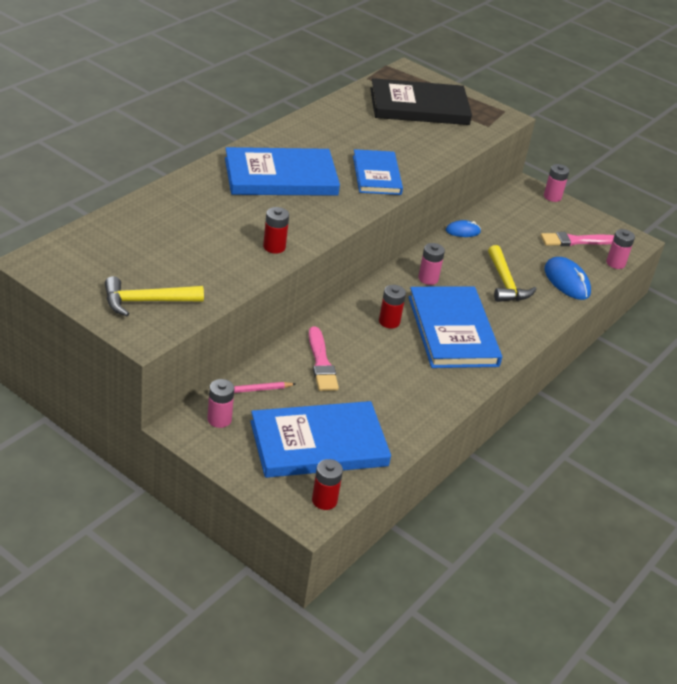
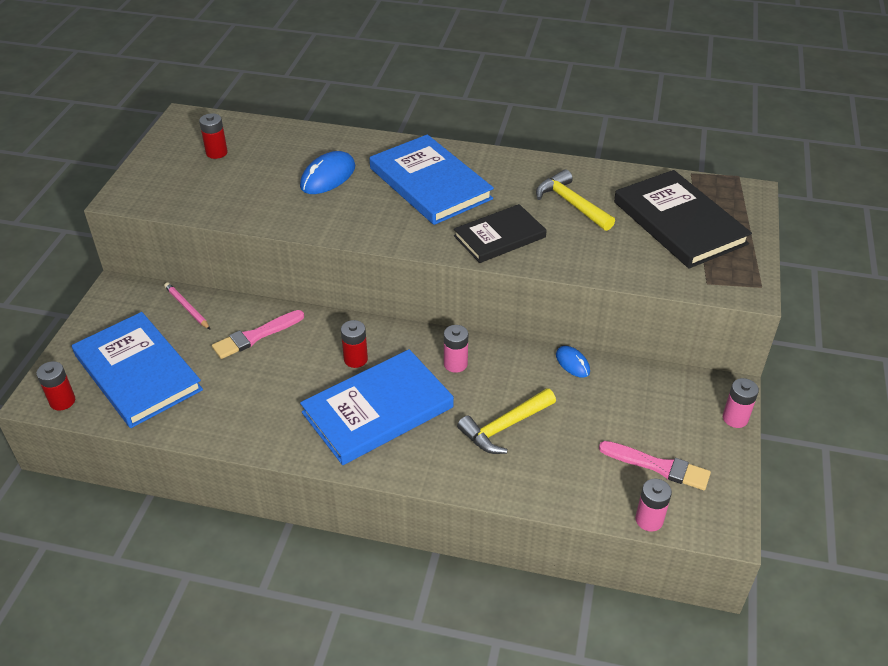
camera: 70 degrees right, 5 degrees up
yellow hammer [105,276,204,316] -> yellow hammer moved to [536,169,615,231]
pink battery [207,379,234,428] -> none
red battery [263,207,289,254] -> red battery moved to [199,113,228,159]
blue book [353,149,403,195] -> black book [454,204,546,263]
pink brush [540,232,614,246] -> pink brush turned 150 degrees clockwise [599,441,711,490]
blue mouse [544,257,591,300] -> blue mouse moved to [300,151,355,194]

